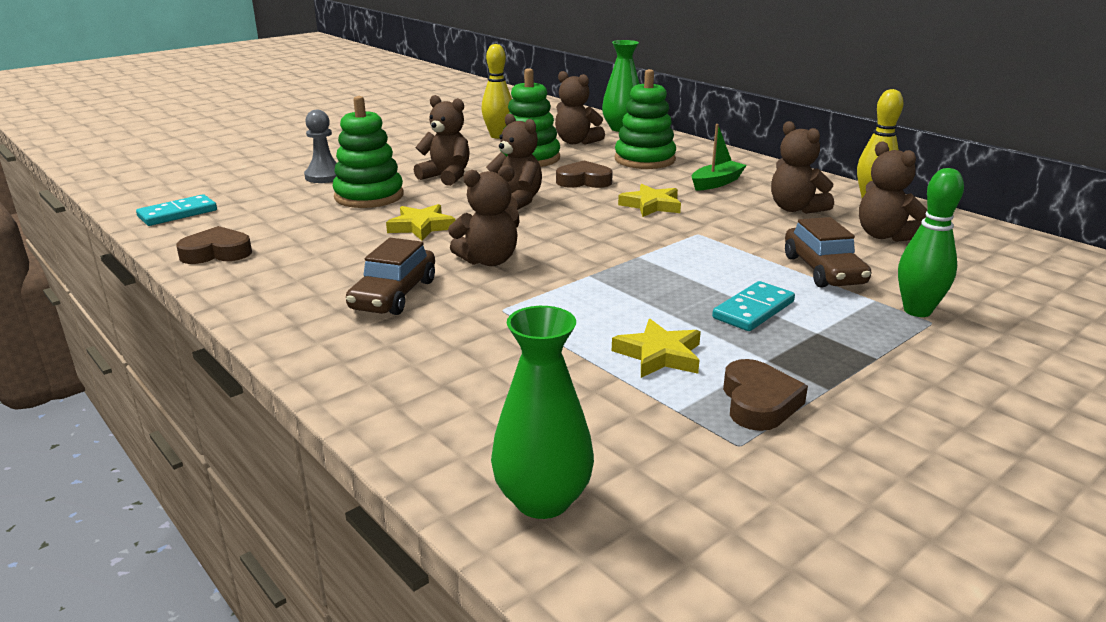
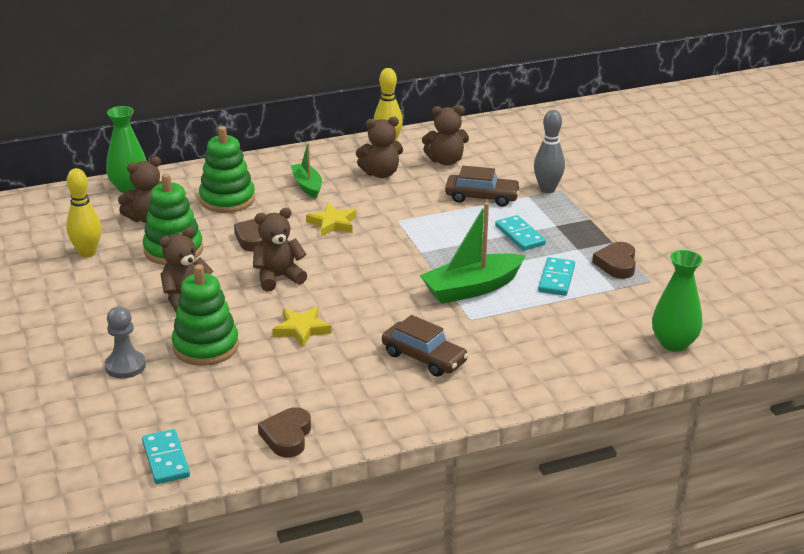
camera: 70 degrees left, 5 degrees up
brown teddy bear [448,165,520,266] -> none
yellow star [612,319,701,378] -> turquoise domino [538,257,575,296]
brown heart [723,359,808,431] -> brown heart turned 105 degrees counterclockwise [592,242,636,279]
green bowling pin [898,168,964,317] -> grey bowling pin [534,110,565,193]
none -> green boat [420,202,525,304]

